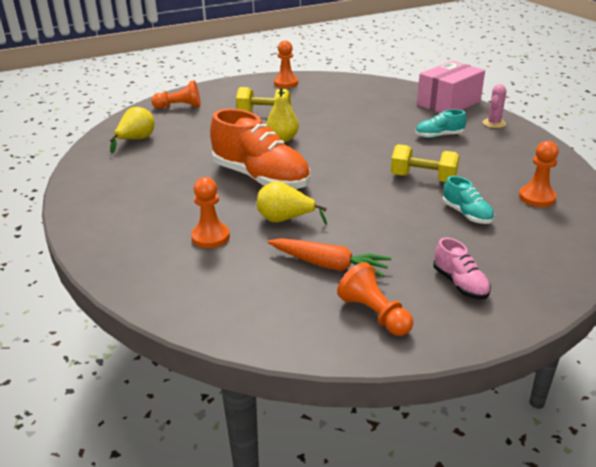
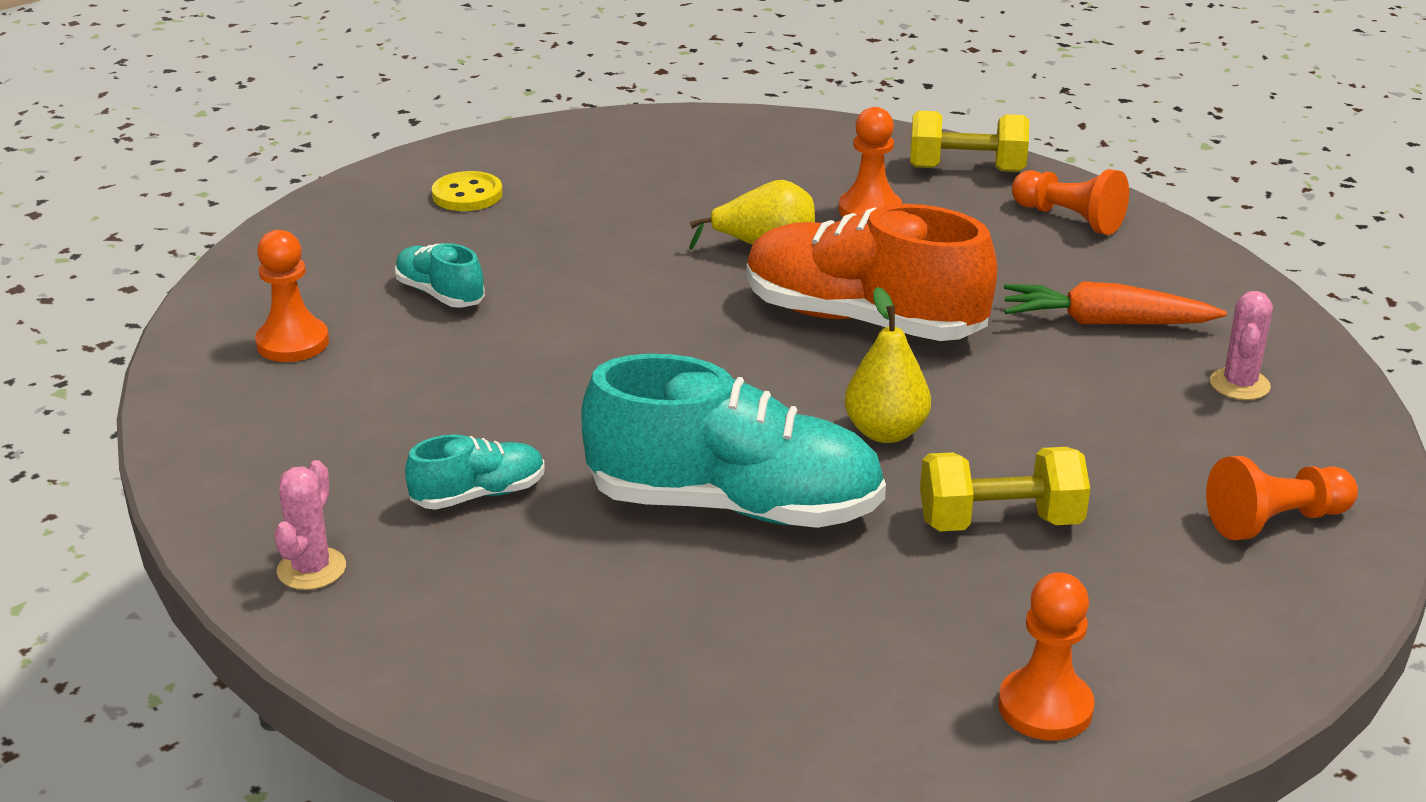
camera: 165 degrees right, 0 degrees up
yellow pear [110,107,154,153] -> pink cactus [1210,291,1273,400]
orange carrot [268,238,392,277] -> orange carrot moved to [1004,281,1227,324]
orange pawn [337,262,413,336] -> orange pawn moved to [1012,169,1129,235]
yellow dumbbell [391,144,460,182] -> yellow dumbbell moved to [910,111,1029,172]
pink box [417,61,485,113] -> none
pink shoe [434,237,491,300] -> yellow button [432,171,503,211]
none -> turquoise shoe [581,354,886,528]

